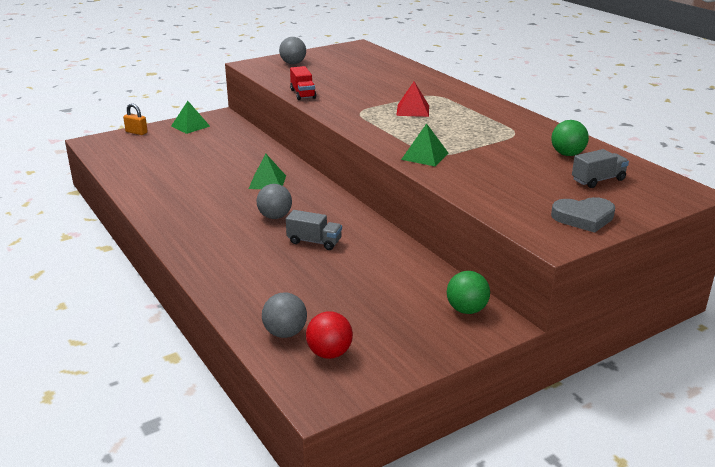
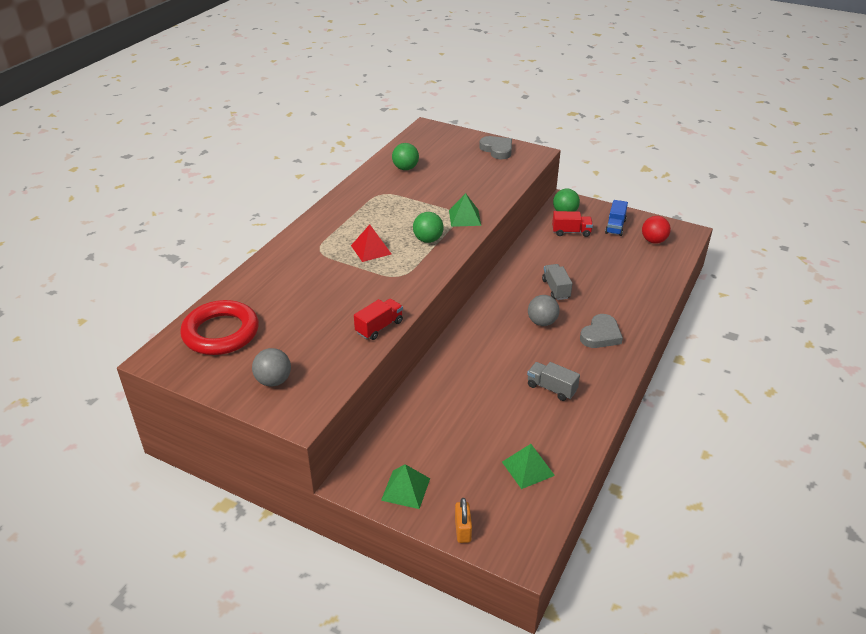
camera: 120 degrees left, 10 degrees up
green pyramid [249,154,286,189] -> green pyramid moved to [502,444,555,489]
grey ball [262,292,307,338] -> none
grey truck [572,149,629,188] -> grey truck moved to [527,362,580,401]
none -> red ring [180,300,259,355]
none -> green ball [413,212,444,243]
none -> red truck [552,211,593,237]
none -> grey heart [580,314,623,348]
none -> blue truck [605,200,628,236]

